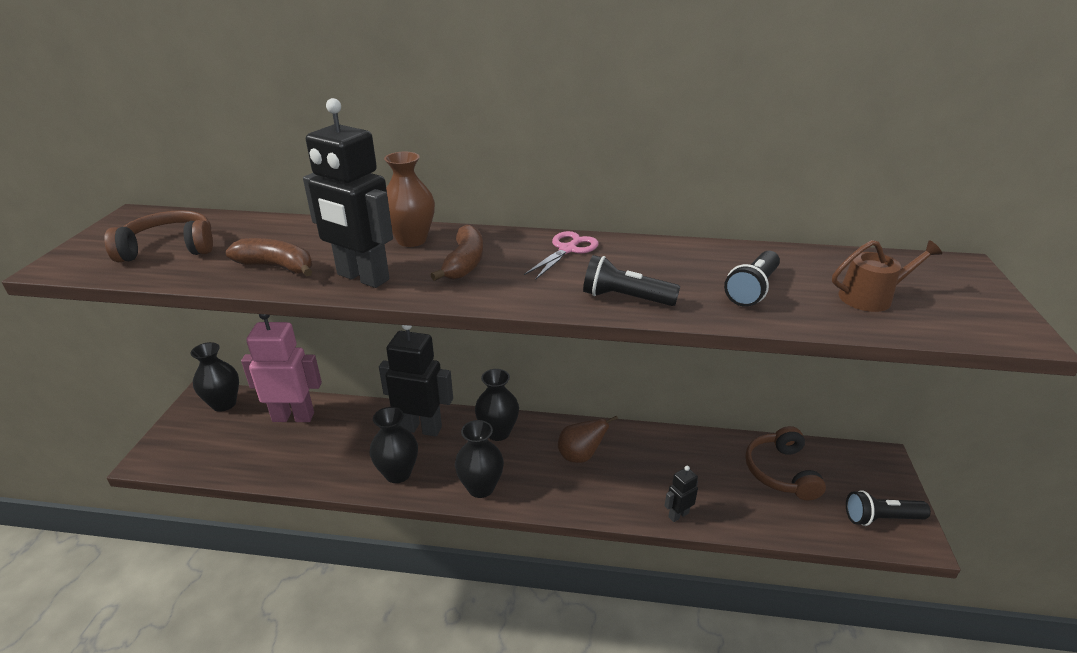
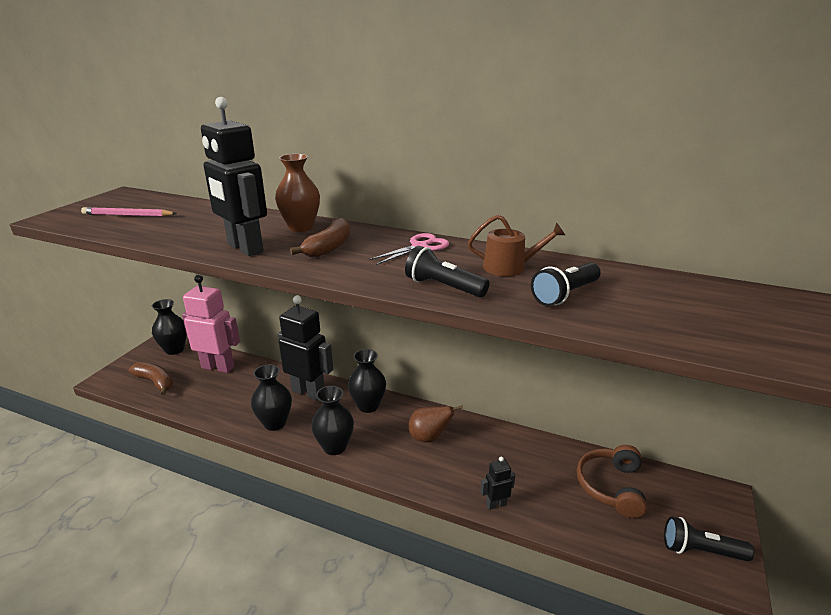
camera: 15 degrees right, 5 degrees down
brown headphones [104,210,213,262] -> pink pencil [81,207,177,217]
brown banana [226,238,312,277] -> brown banana moved to [128,362,173,395]
brown watering can [832,240,942,312] -> brown watering can moved to [468,215,565,276]

